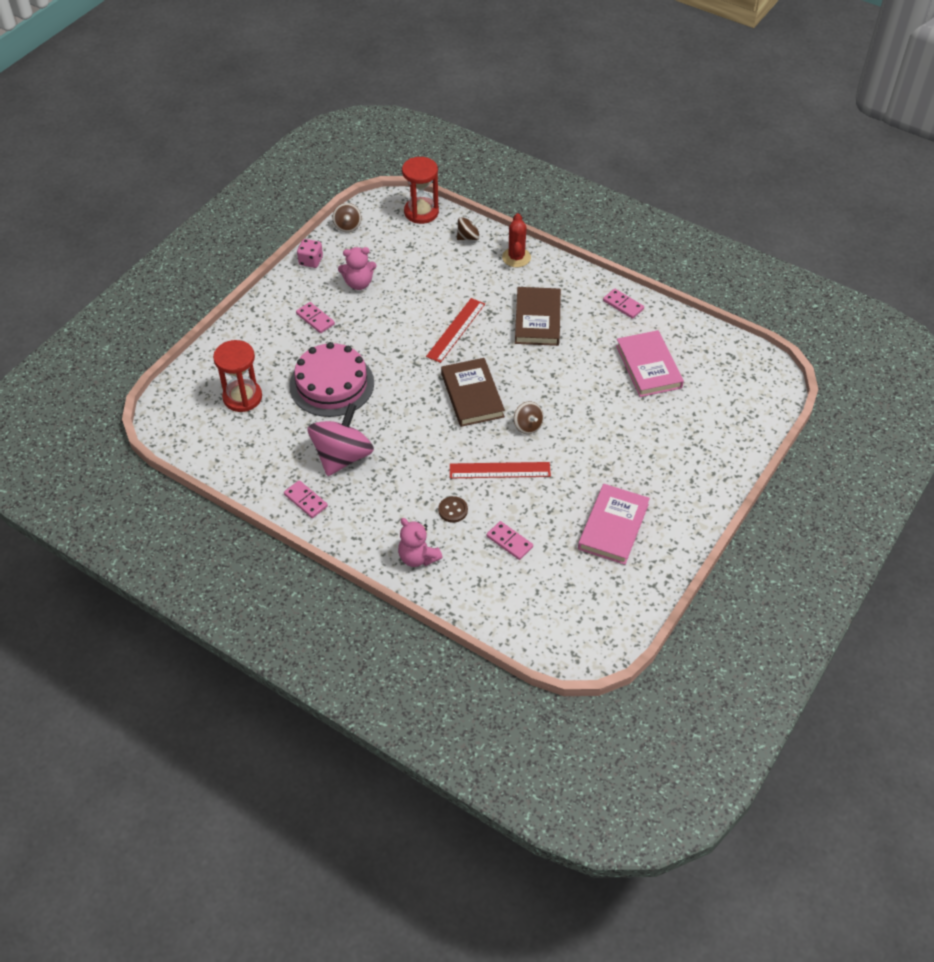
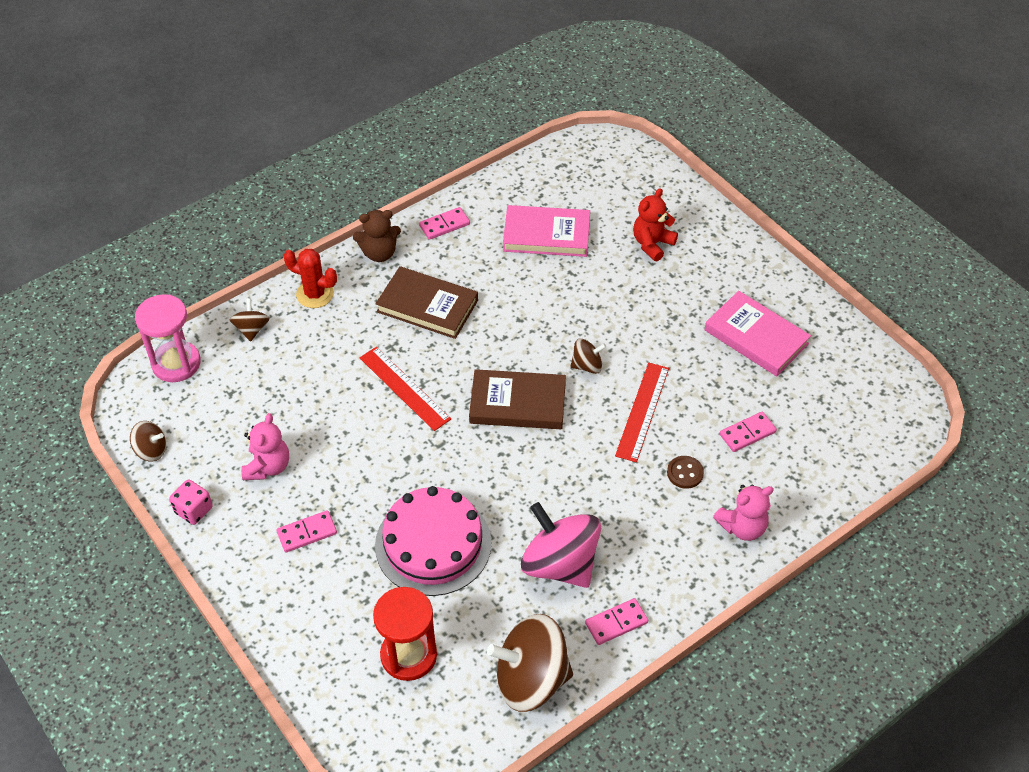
camera: 70 degrees left, 0 degrees up
red hourglass [402,157,439,224] -> pink hourglass [135,294,201,382]
none -> brown teddy bear [353,210,401,262]
none -> brown spinning top [487,614,573,712]
none -> red teddy bear [633,188,678,261]

